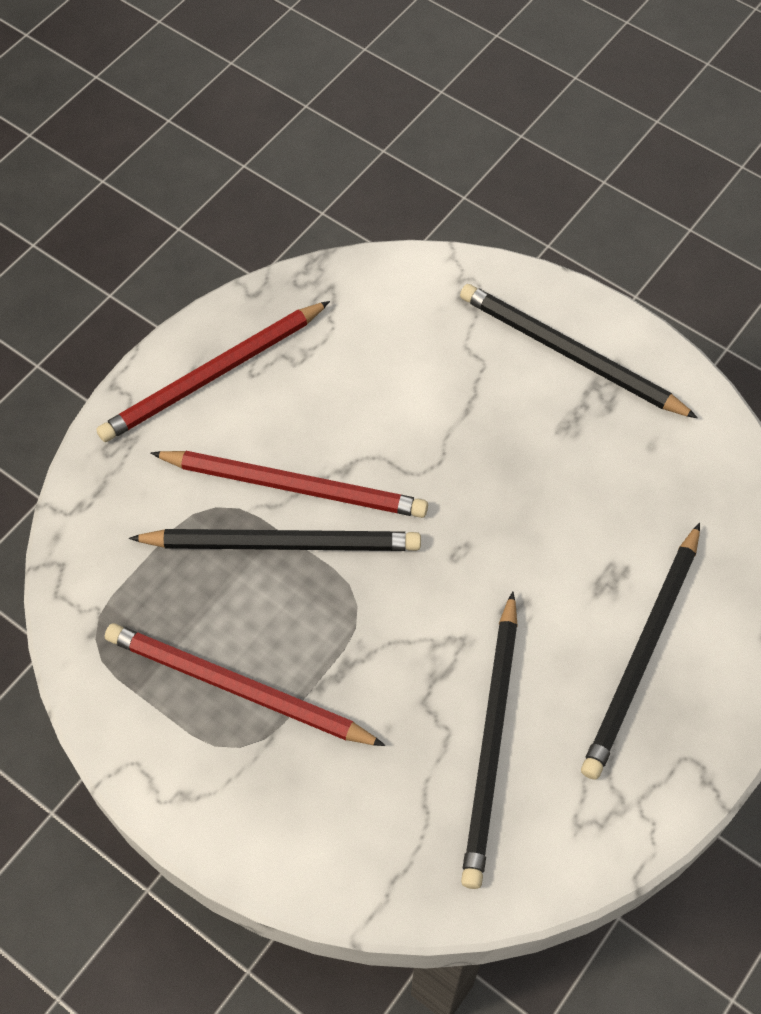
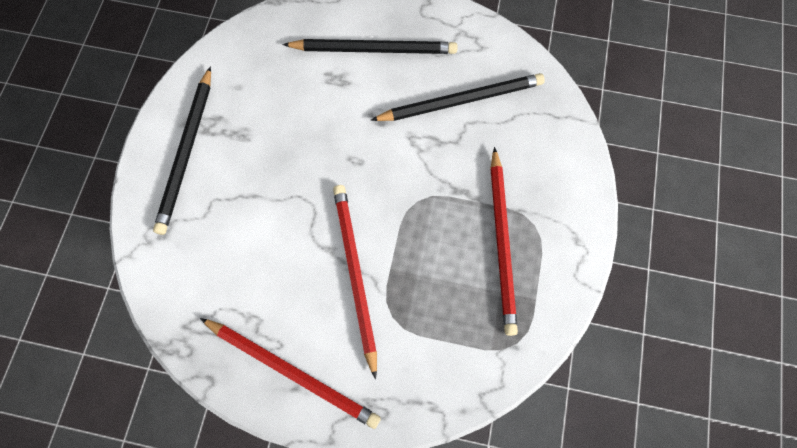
camera: 115 degrees left, 10 degrees up
black pencil [129,529,421,551] -> none

